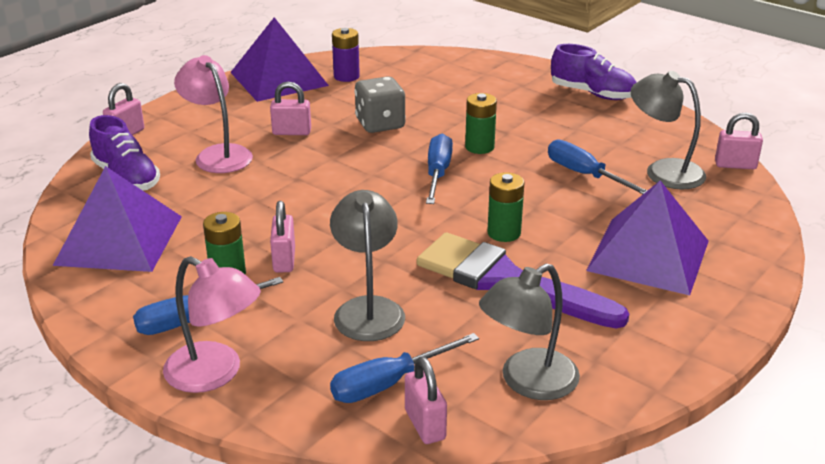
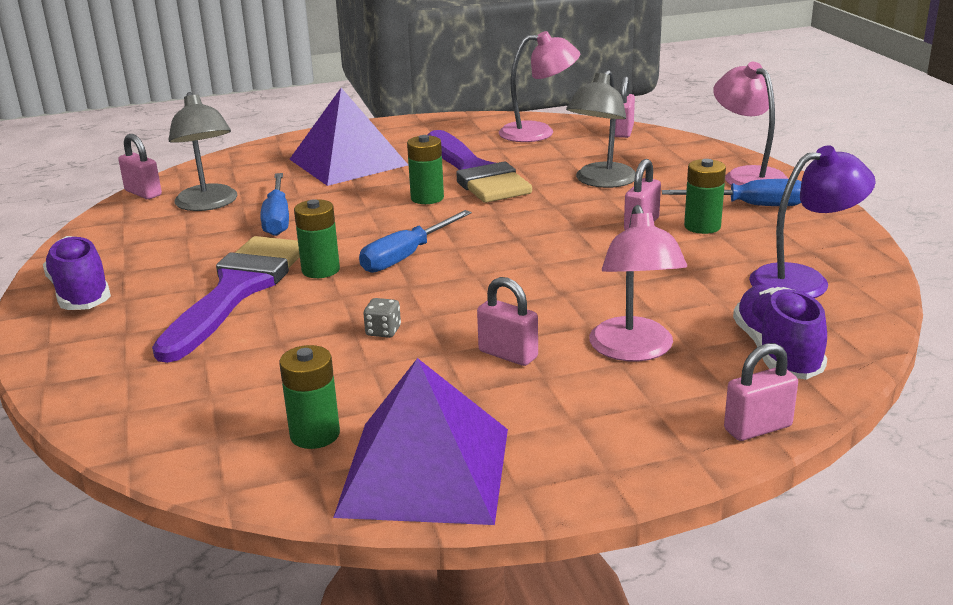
camera: 145 degrees left, 5 degrees down
purple pyramid [53,166,182,272] -> purple lamp [749,145,876,298]
blue screwdriver [330,333,479,403] -> none
purple battery [332,28,360,82] -> green battery [279,345,340,449]
grey dice [354,76,406,133] -> grey dice [363,298,401,338], size x0.47
grey lamp [479,263,580,400] -> pink lamp [499,31,580,142]
none -> purple brush [152,236,300,363]

